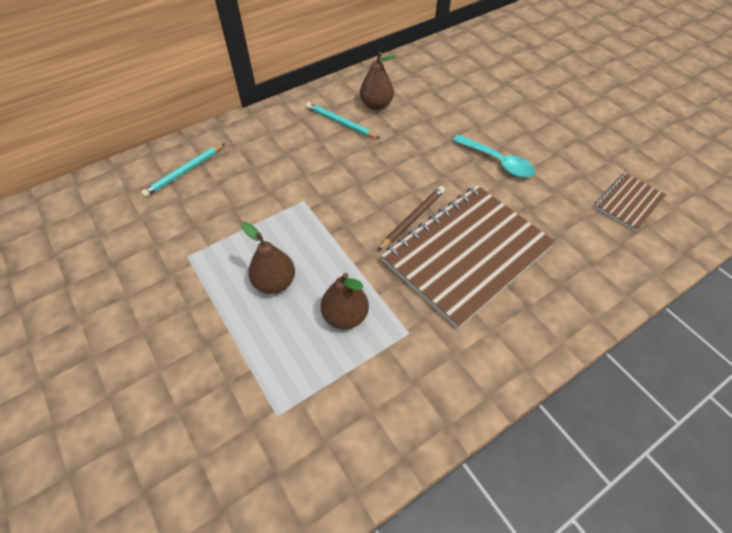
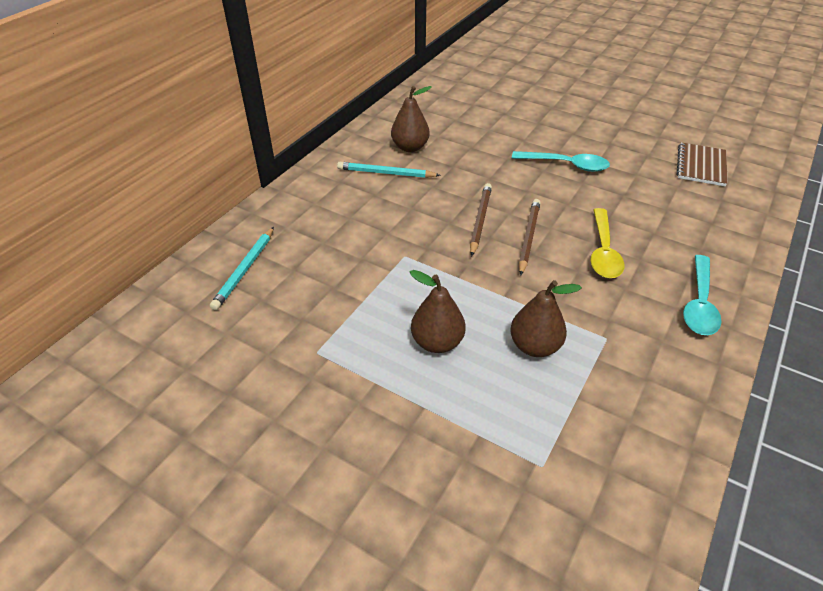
camera: 25 degrees left, 10 degrees down
brown notebook [381,185,556,329] -> yellow spoon [591,208,625,278]
none -> brown pencil [470,183,492,257]
none -> turquoise spoon [683,255,722,335]

